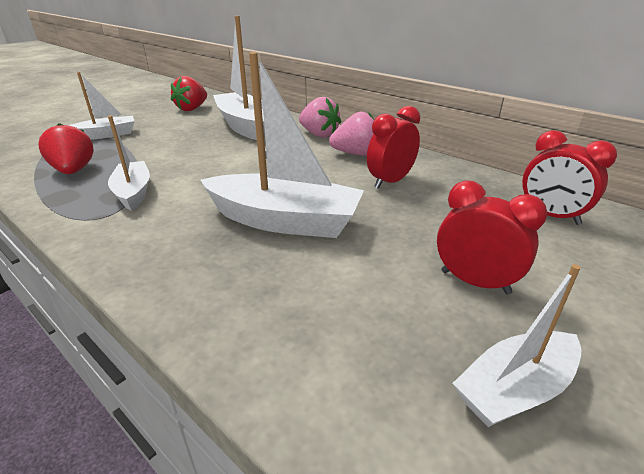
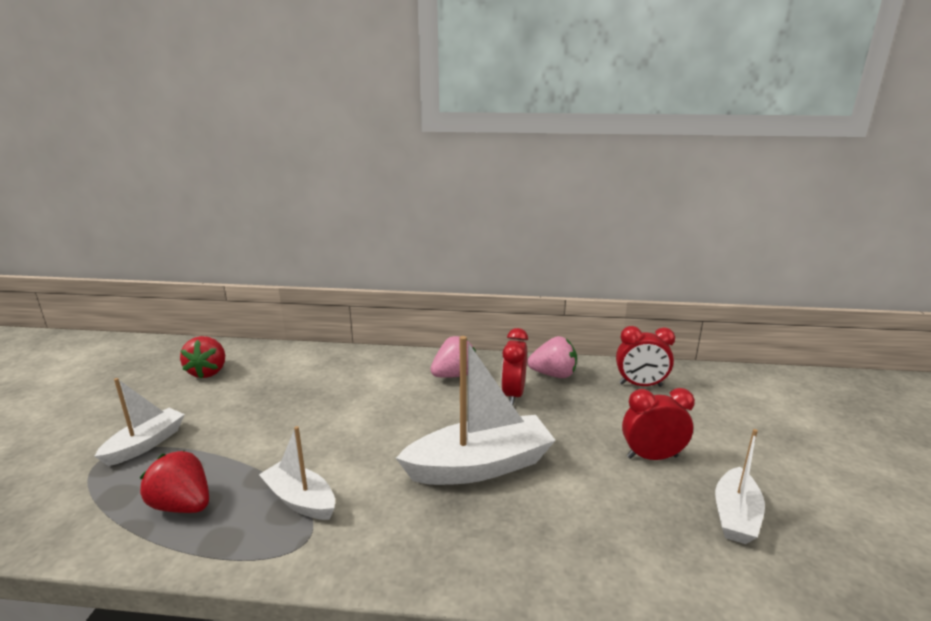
camera: 35 degrees left, 10 degrees down
white boat [213,16,265,140] -> none
pink strawberry [299,97,341,138] -> pink strawberry moved to [527,336,577,378]

